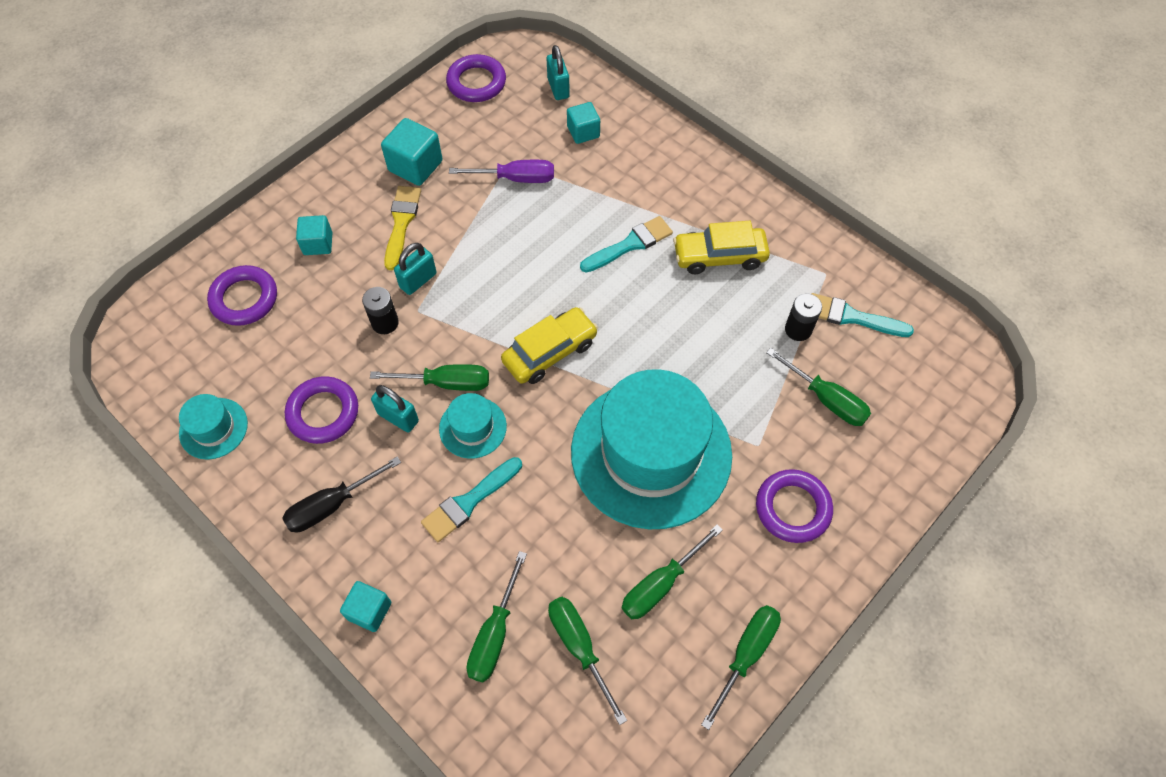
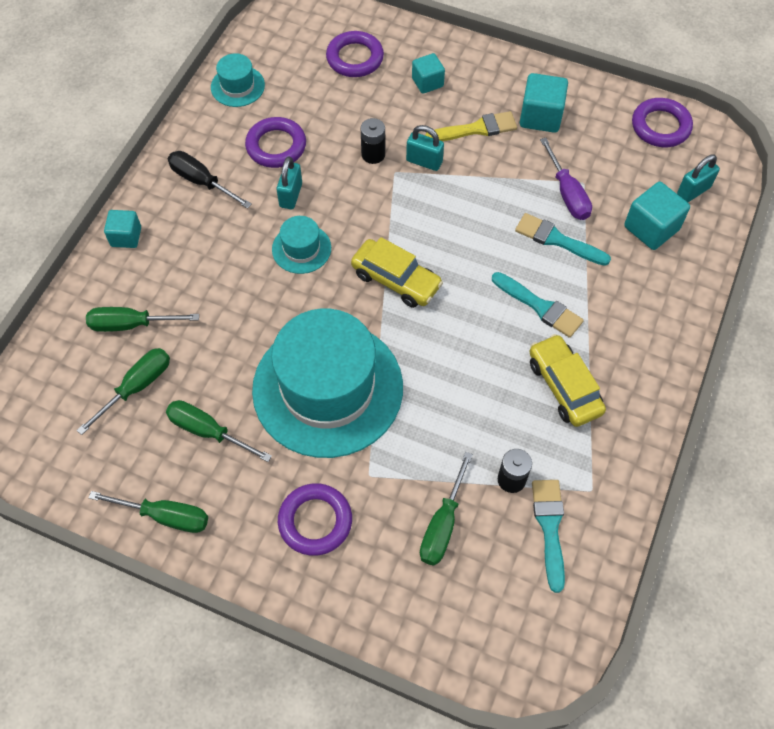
camera: 70 degrees right, 0 degrees up
green screwdriver [370,364,489,391] -> none
turquoise brush [421,457,522,542] -> turquoise brush moved to [515,213,611,266]
turquoise cube [567,102,600,144] -> turquoise cube [624,182,690,250], size x1.53

